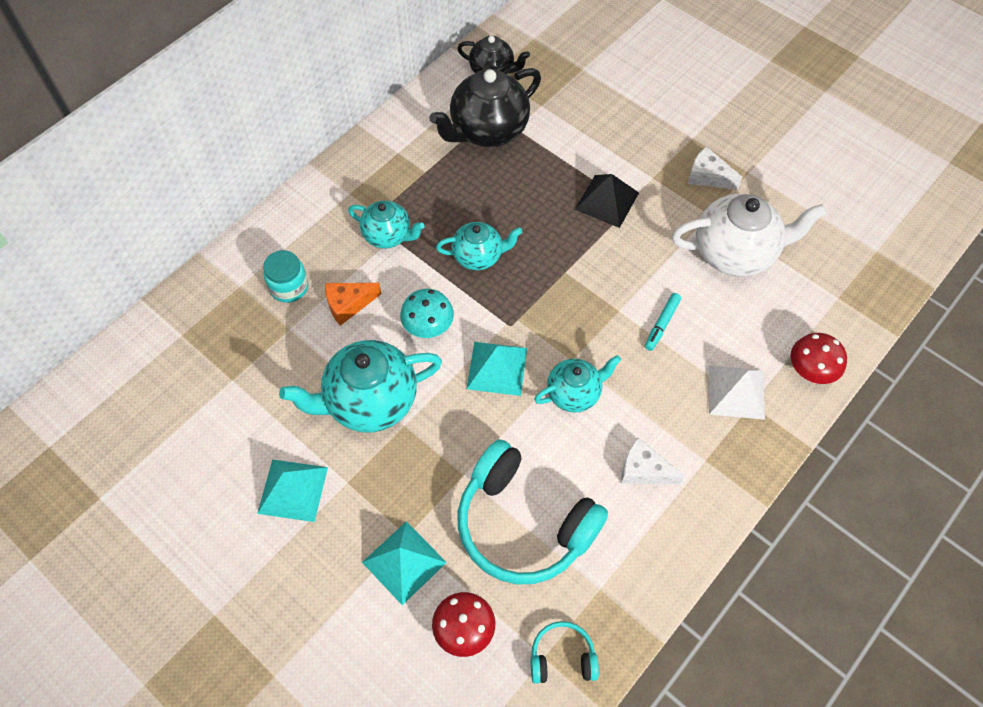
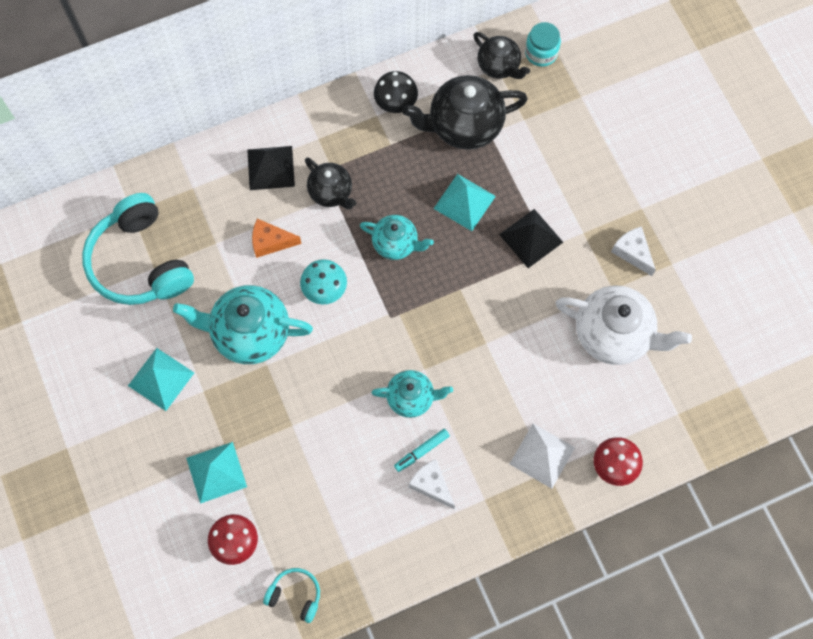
camera: 25 degrees right, 10 degrees up
turquoise jar [263,250,308,303] -> turquoise jar moved to [525,22,561,67]
turquoise teapot [348,201,425,249] -> black teapot [305,157,357,209]
turquoise headphones [458,439,608,584] -> turquoise headphones moved to [82,193,194,305]
turquoise pyramid [467,342,527,396] -> turquoise pyramid moved to [433,174,496,231]
turquoise marker [645,293,681,351] -> turquoise marker moved to [394,429,450,472]
none -> black pyramid [247,146,295,190]
none -> black mushroom [374,71,418,113]

